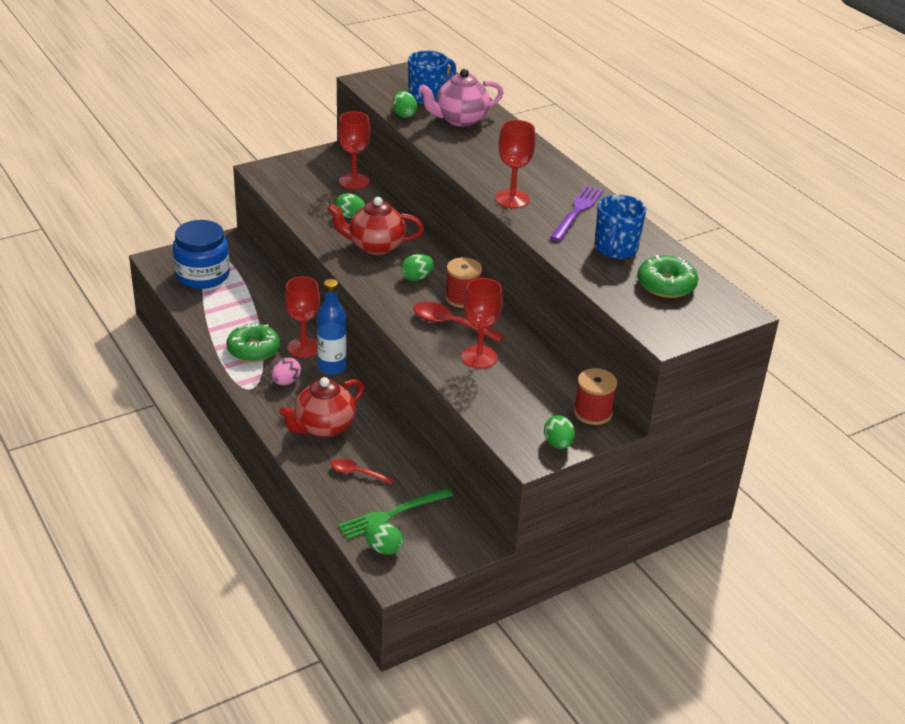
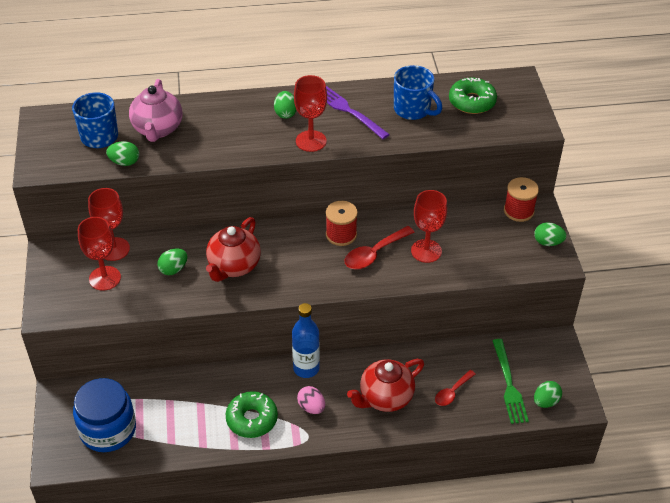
camera: 65 degrees left, 10 degrees up
red teapot [279,377,364,437] -> red teapot turned 75 degrees clockwise [347,359,424,412]
red goblet [285,276,320,358] -> red goblet moved to [78,217,121,291]
green egg [401,254,434,281] -> green egg moved to [274,91,296,119]

